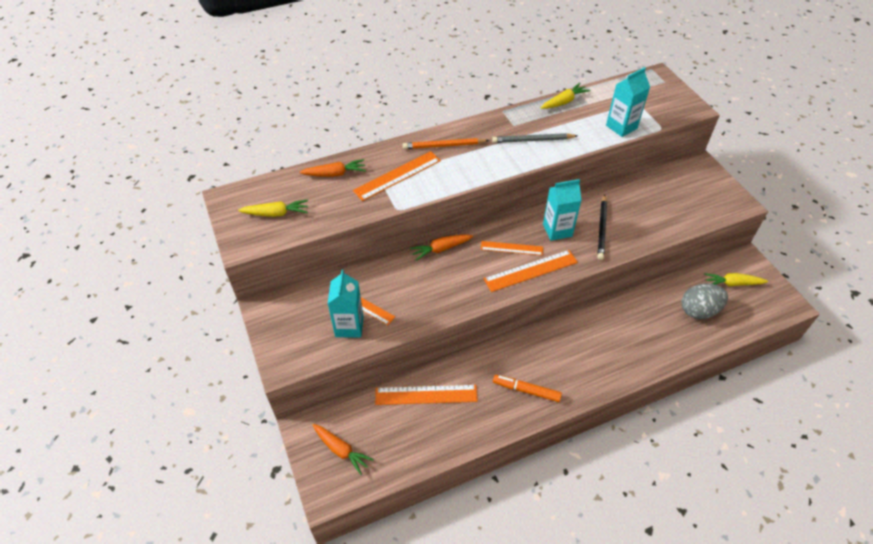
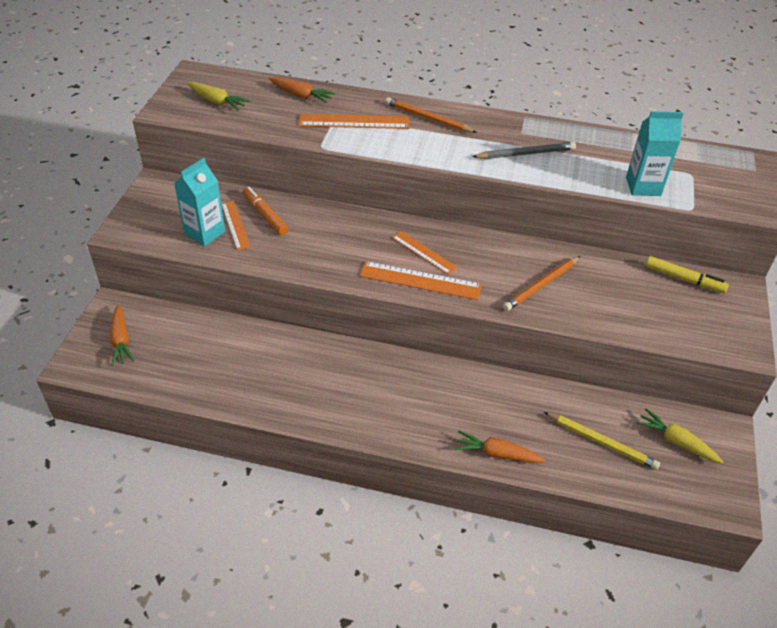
camera: 35 degrees right, 5 degrees down
orange ruler [375,385,478,405] -> none
orange carrot [410,235,473,261] -> orange carrot moved to [454,431,545,463]
grey pencil [492,133,577,143] -> grey pencil turned 135 degrees clockwise [472,142,576,159]
orange marker [493,375,562,402] -> orange marker moved to [243,187,288,236]
yellow carrot [541,83,591,109] -> none
turquoise carton [543,179,582,241] -> none
black pencil [597,195,607,260] -> orange pencil [503,256,580,311]
grey egg [681,283,728,319] -> yellow pencil [544,412,660,470]
none -> yellow marker [645,256,729,293]

